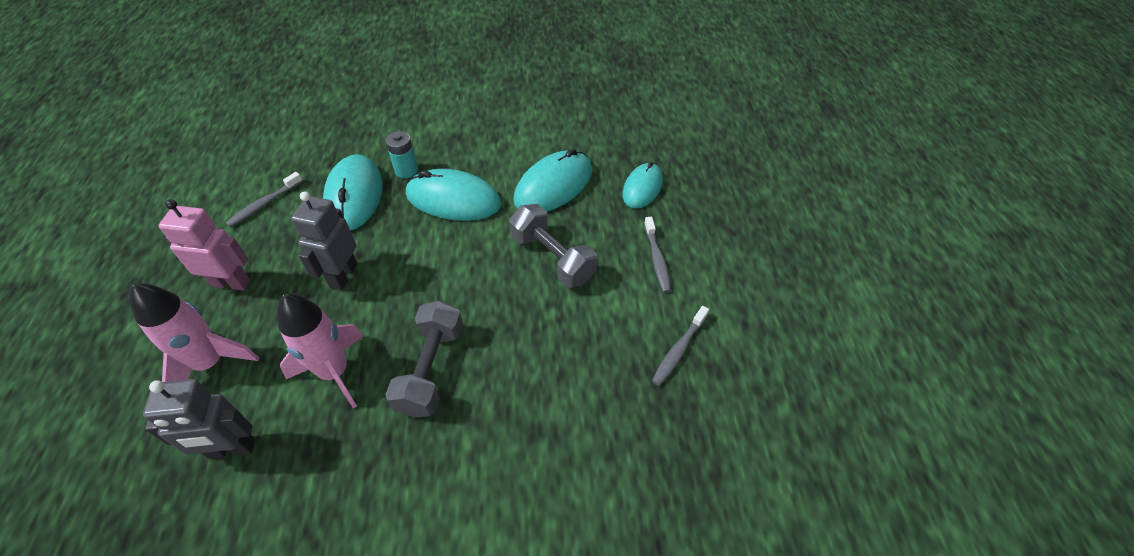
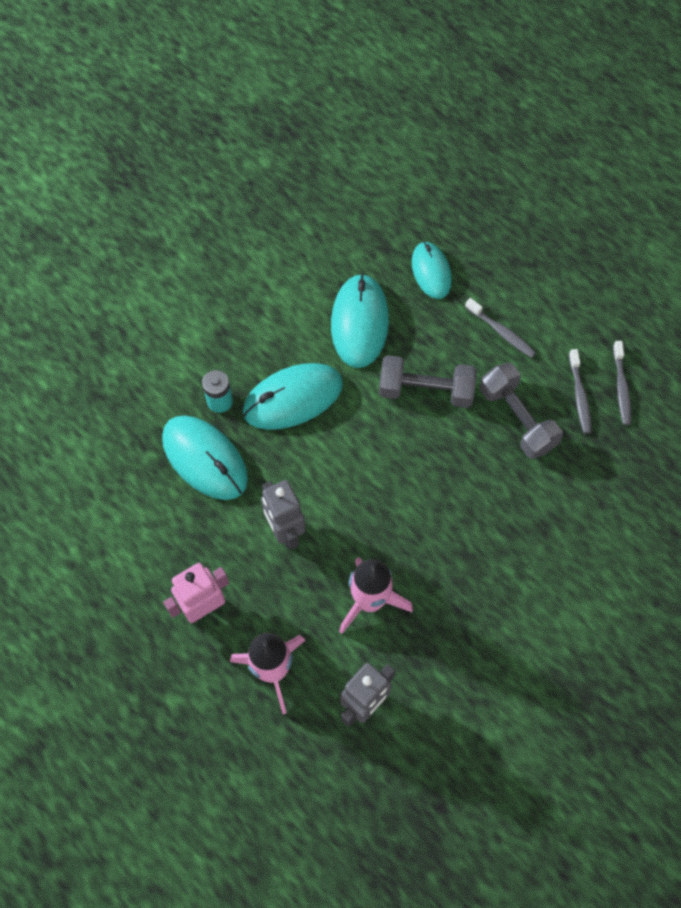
camera: 40 degrees left, 15 degrees up
grey toothbrush [226,172,303,227] -> grey toothbrush moved to [613,341,631,425]
grey dumbbell [385,300,463,418] -> grey dumbbell moved to [480,363,563,459]

